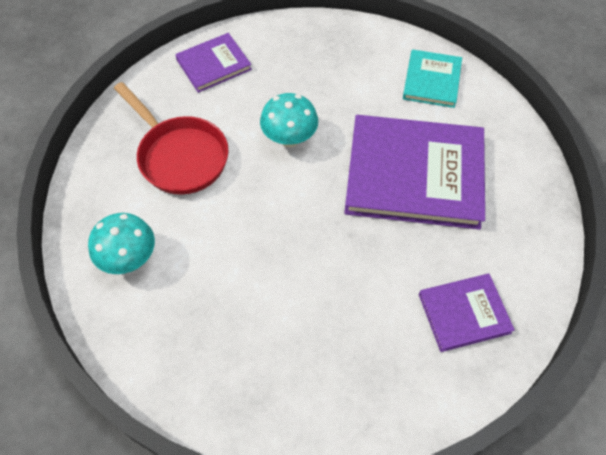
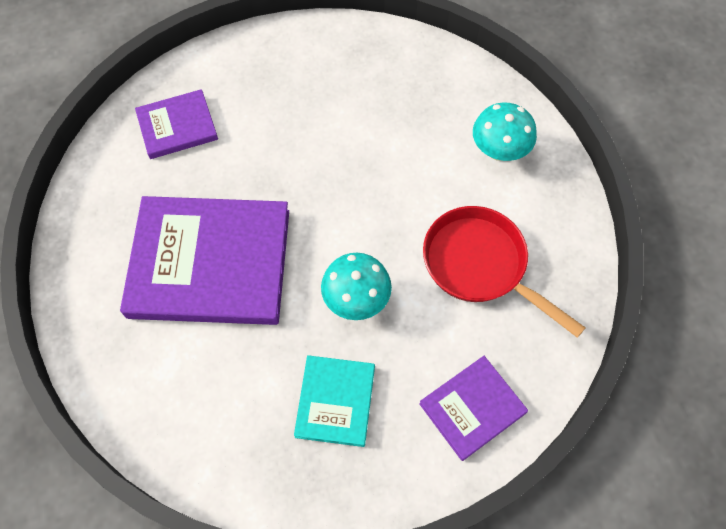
camera: 175 degrees right, 5 degrees up
turquoise book [403,49,462,108] -> turquoise book moved to [294,355,375,447]

